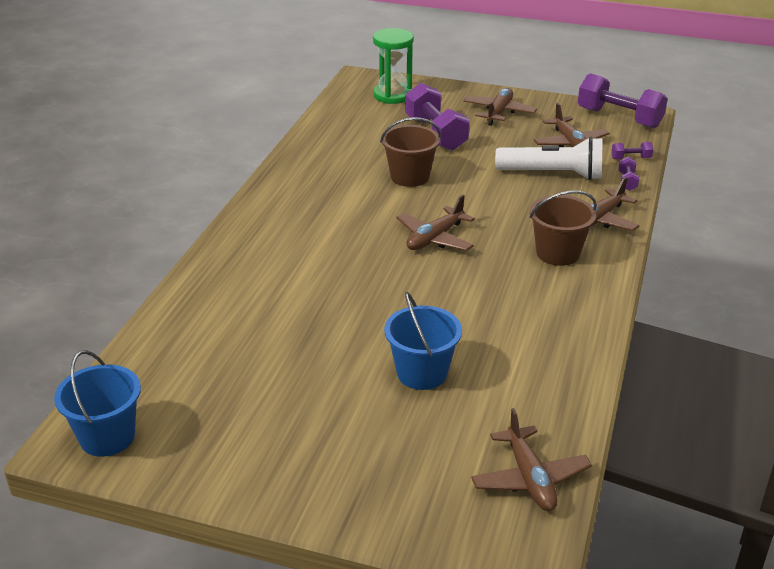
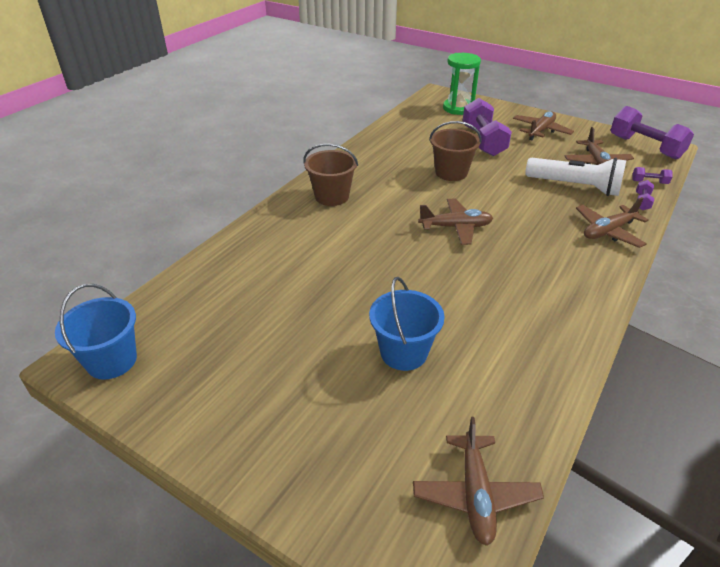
camera: 15 degrees right, 5 degrees up
brown plane [396,195,475,251] -> brown plane turned 150 degrees counterclockwise [419,199,493,245]
brown bucket [529,191,597,266] -> brown bucket moved to [304,144,358,206]

